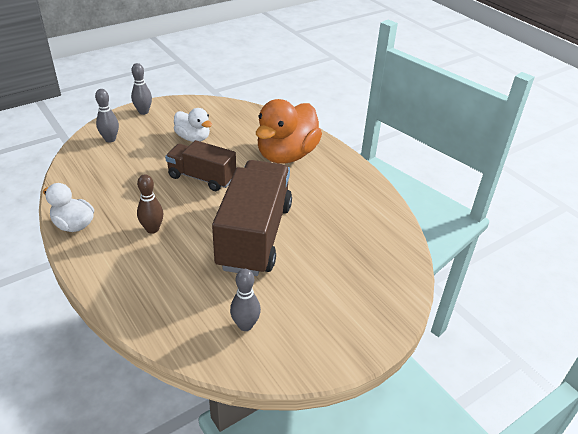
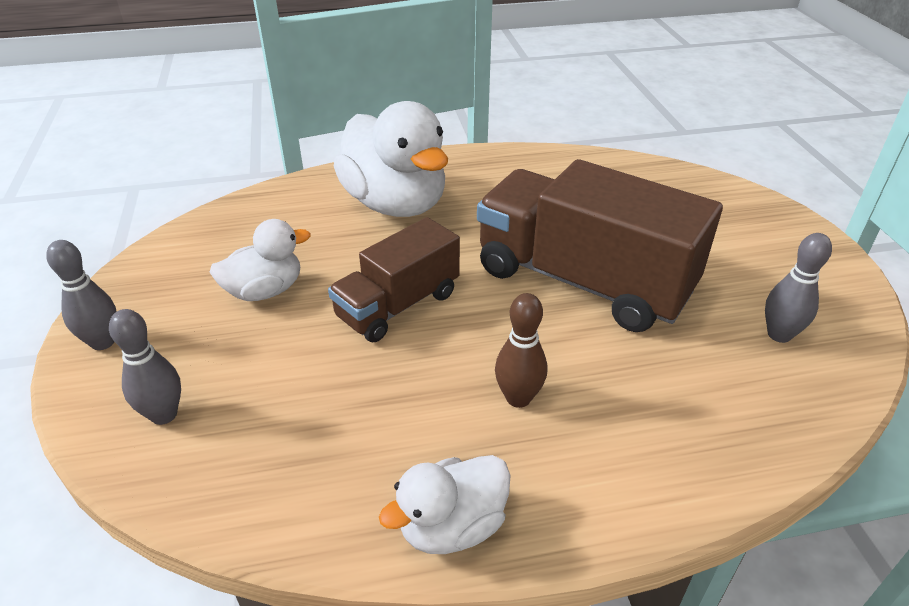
camera: 65 degrees left, 0 degrees up
orange duck [256,99,322,163] -> white duck [334,101,448,217]

